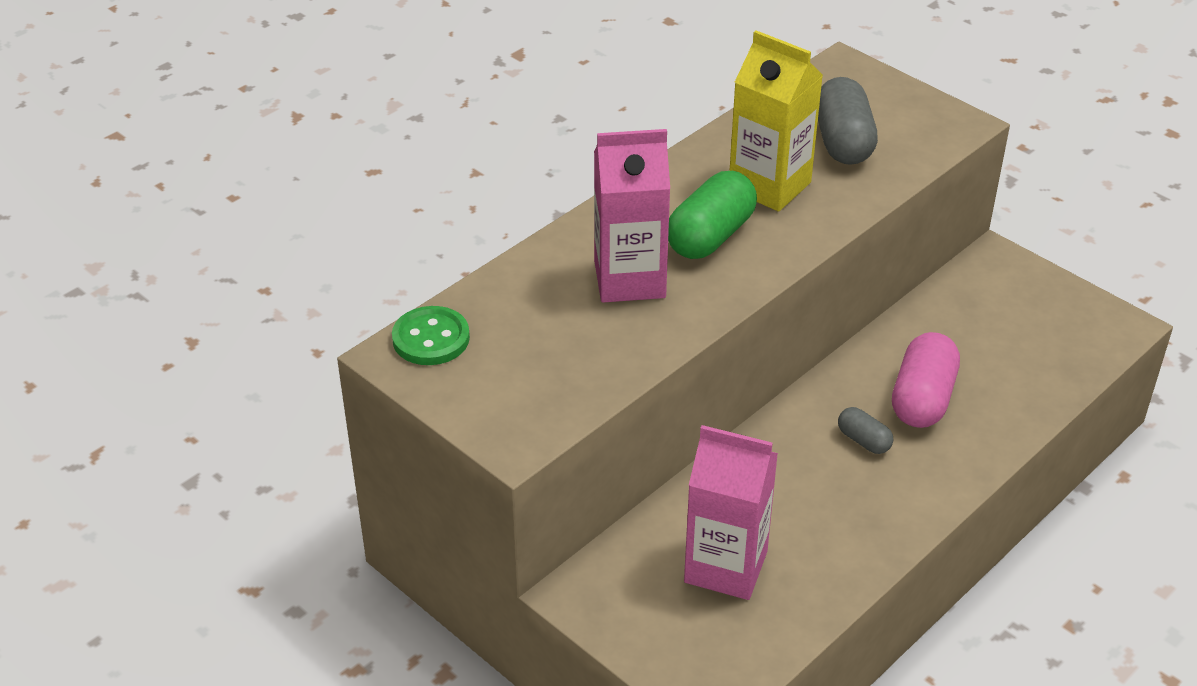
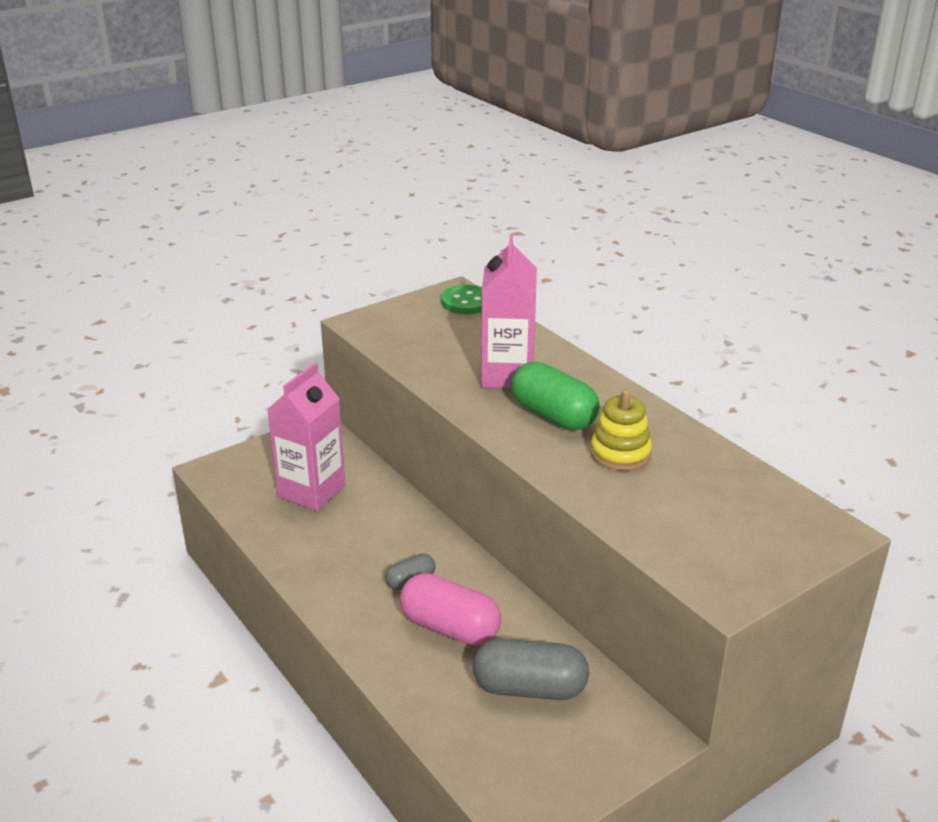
camera: 100 degrees right, 10 degrees down
yellow carton [729,30,823,211] -> yellow stacking toy [590,389,652,471]
grey capsule [818,77,878,165] -> grey capsule moved to [473,638,589,700]

